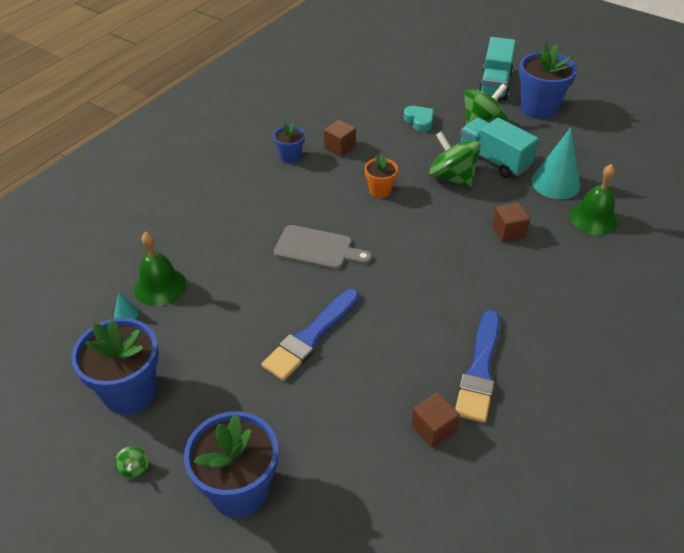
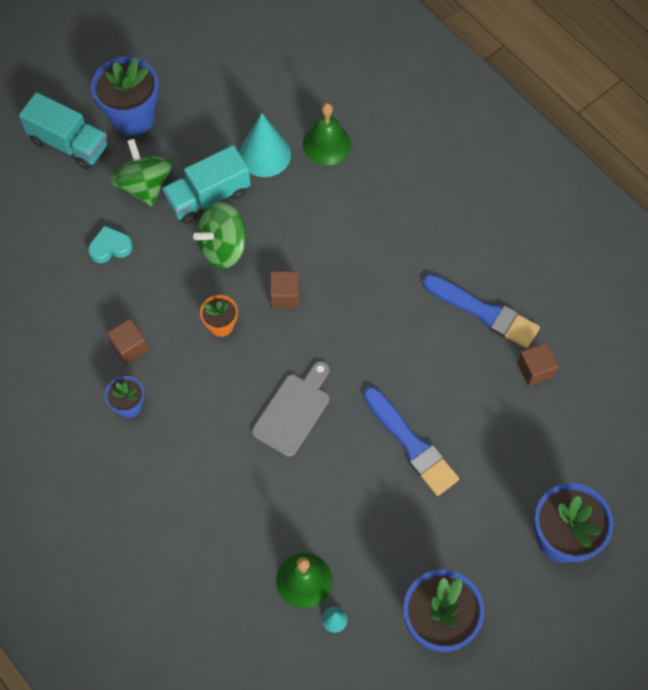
camera: 75 degrees left, 20 degrees up
green spinning top [114,446,149,479] -> none
brown cube [492,203,530,242] -> brown cube moved to [270,271,299,308]

